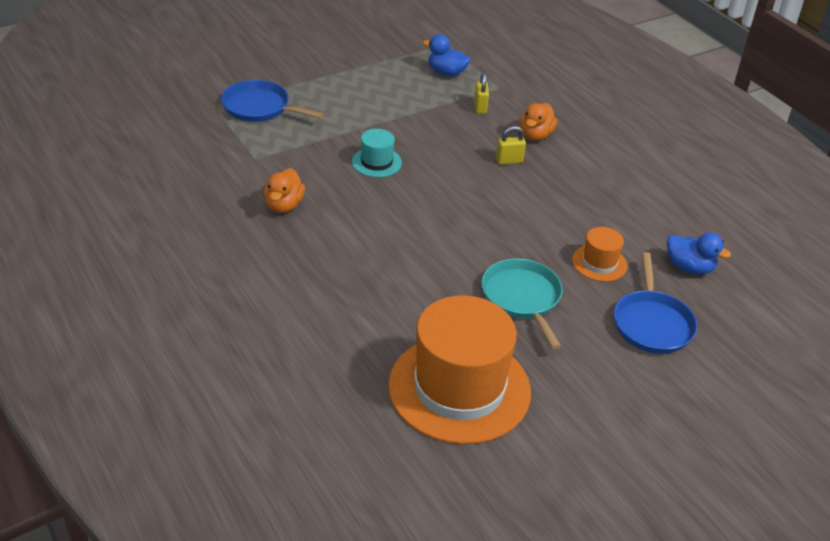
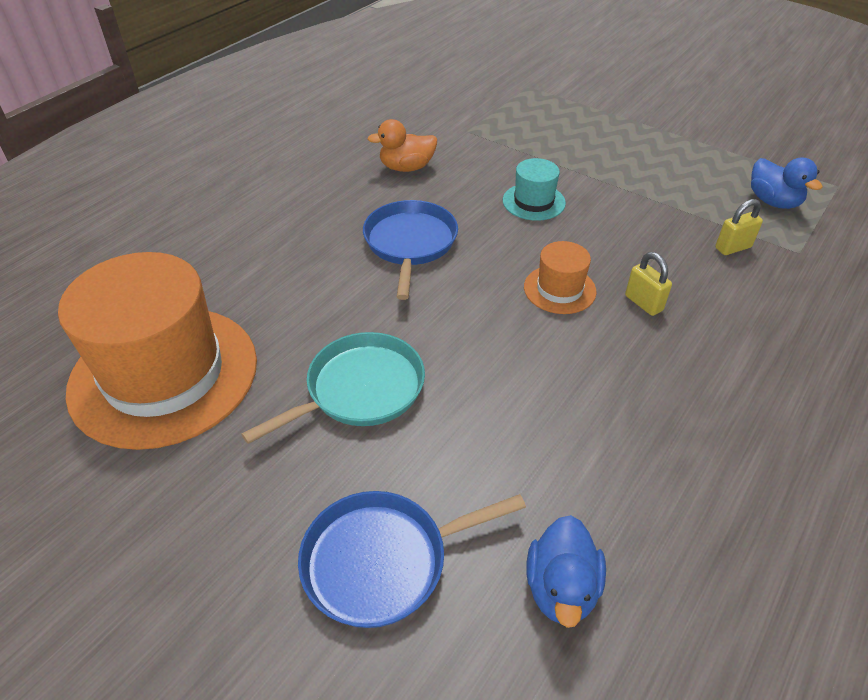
camera: 70 degrees right, 5 degrees up
blue pan [221,80,324,122] -> blue pan moved to [363,200,458,300]
blue duck [423,34,471,76] -> blue duck turned 150 degrees clockwise [751,157,823,209]
orange duck [520,103,557,141] -> none
orange hat [572,227,627,282] -> orange hat moved to [524,241,597,314]

